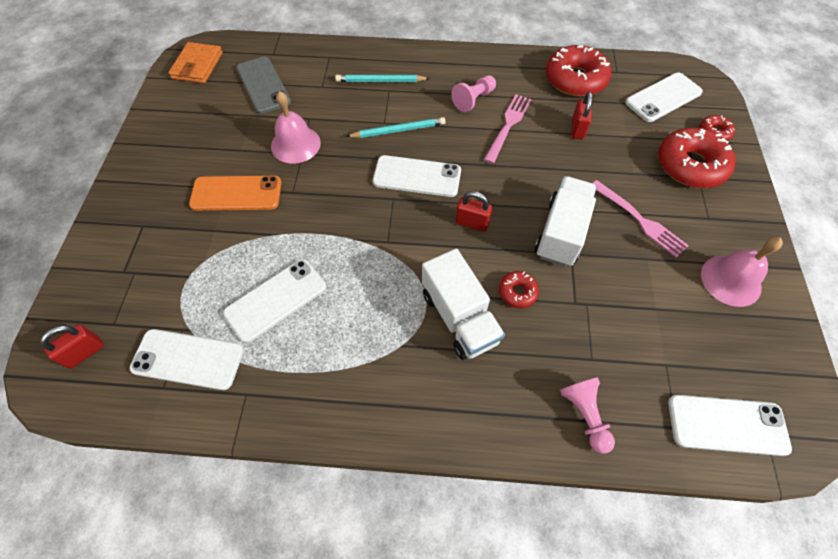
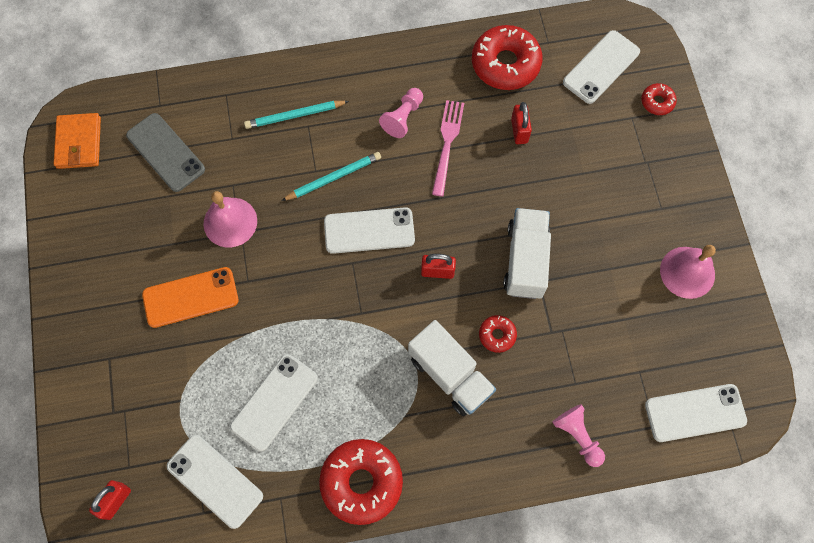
camera: 15 degrees left, 10 degrees up
white phone [130,329,244,390] -> white phone turned 45 degrees clockwise [167,435,263,529]
pink fork [593,180,689,258] -> none
red donut [658,128,736,188] -> red donut moved to [319,439,403,525]

